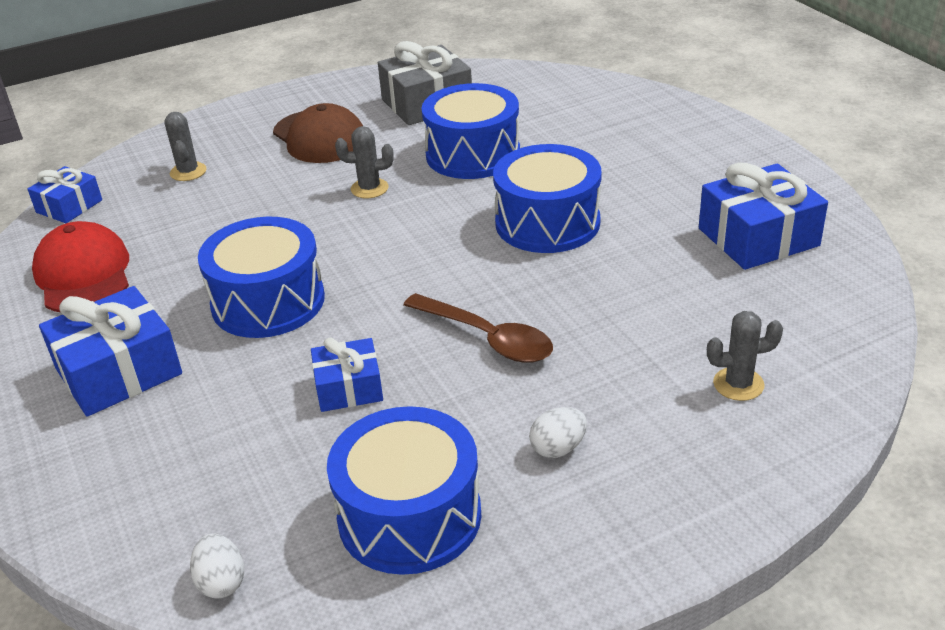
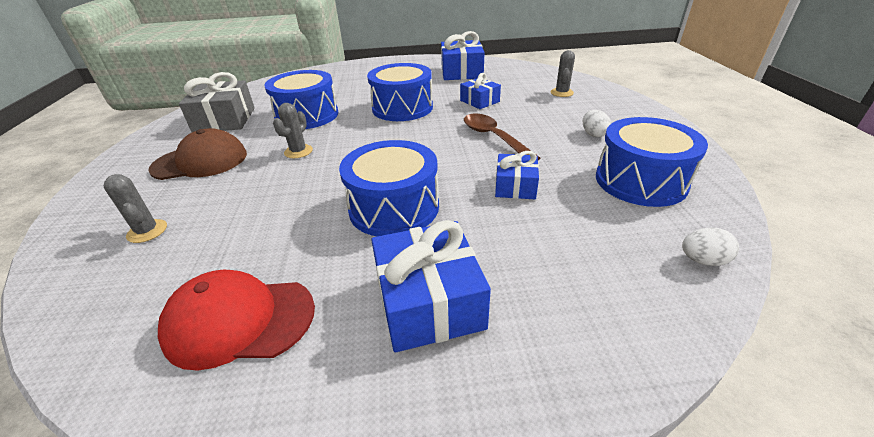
camera: 70 degrees left, 0 degrees up
blue gift [27,166,102,223] -> blue gift moved to [460,73,501,109]
grey cactus [164,112,207,181] -> grey cactus turned 45 degrees clockwise [104,174,167,243]
brown spoon [404,293,553,363] -> brown spoon turned 90 degrees counterclockwise [464,114,541,160]

